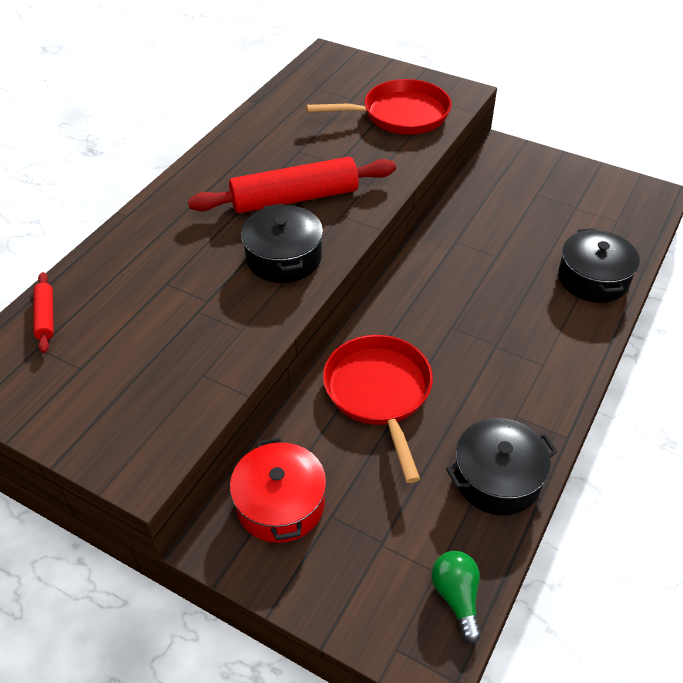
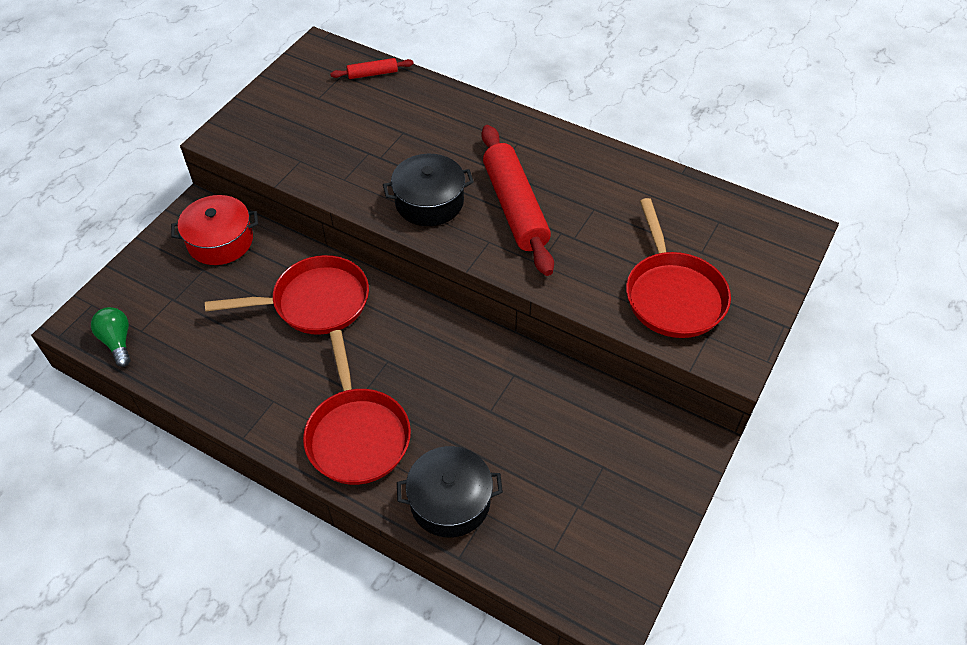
camera: 90 degrees right, 5 degrees up
green light bulb [432,551,481,643] -> green light bulb turned 105 degrees counterclockwise [91,307,131,367]
black pot [446,418,557,515] -> none
none -> red pan [303,330,411,485]

